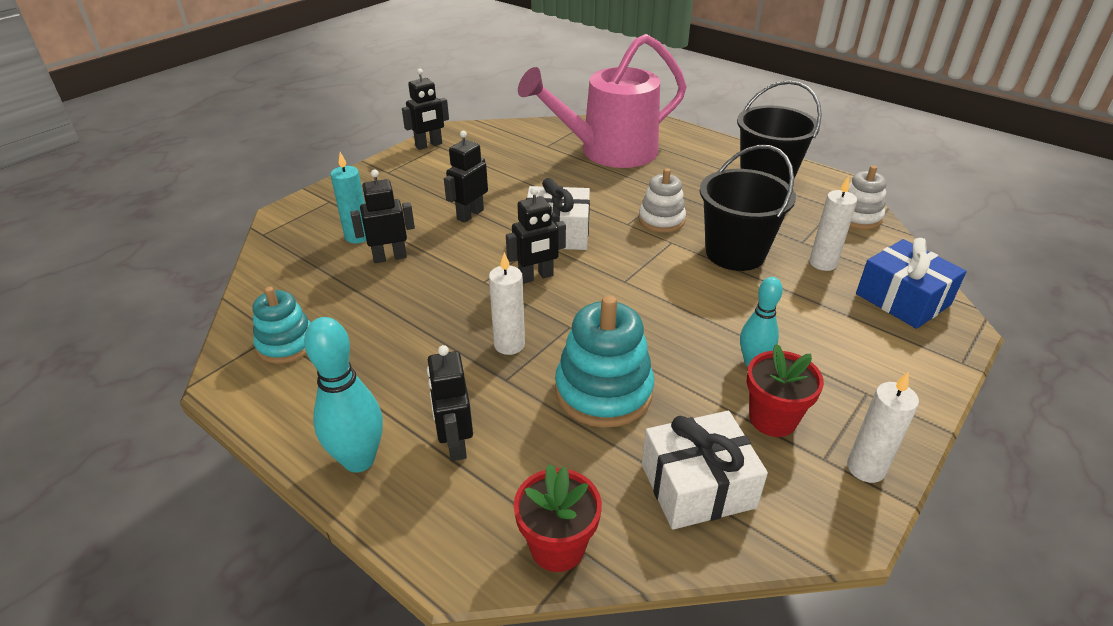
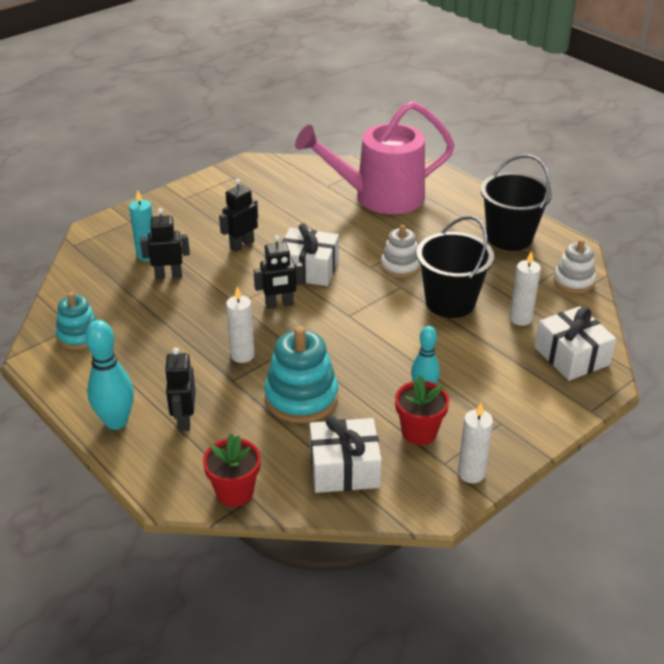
camera: 10 degrees right, 0 degrees up
black robot [402,68,449,150] -> none
blue gift [856,238,967,329] -> white gift [534,306,616,381]

